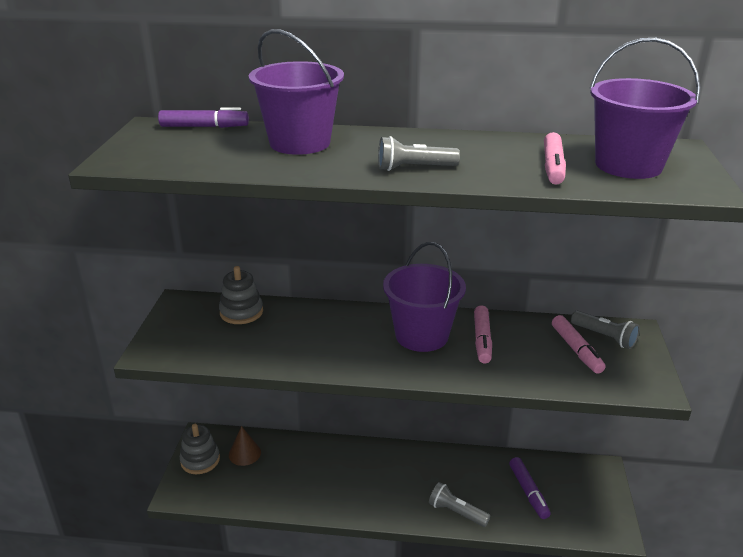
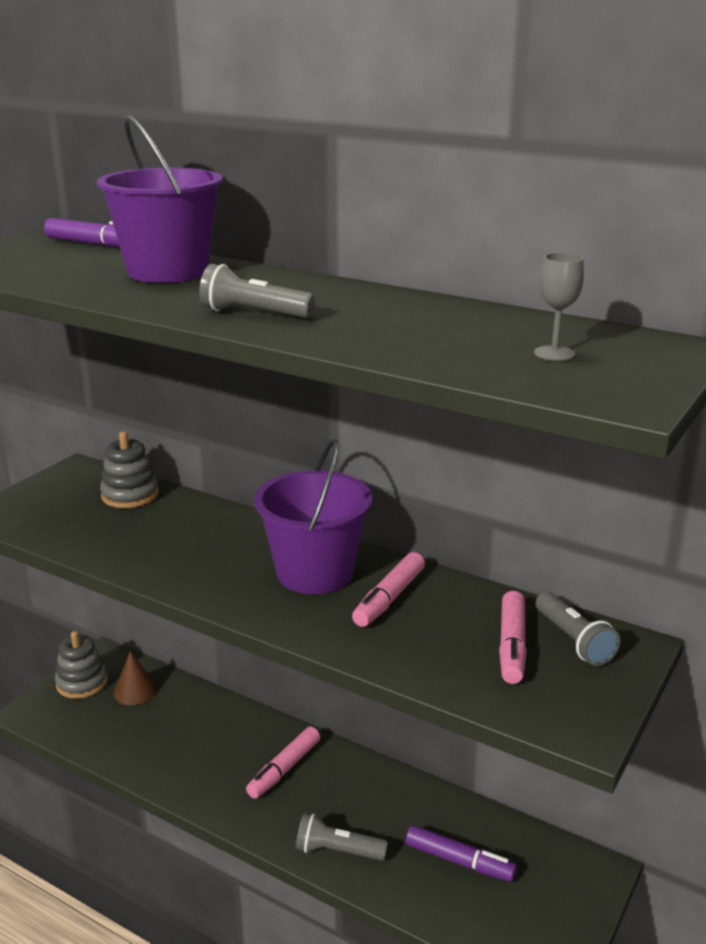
camera: 25 degrees right, 5 degrees down
grey flashlight [429,482,490,527] -> grey flashlight turned 45 degrees counterclockwise [296,813,388,861]
purple marker [509,457,550,519] -> purple marker turned 75 degrees counterclockwise [406,825,517,882]
pink marker [544,132,566,184] -> pink marker moved to [246,727,320,799]
purple bucket [589,38,701,179] -> grey goblet [534,252,584,361]

